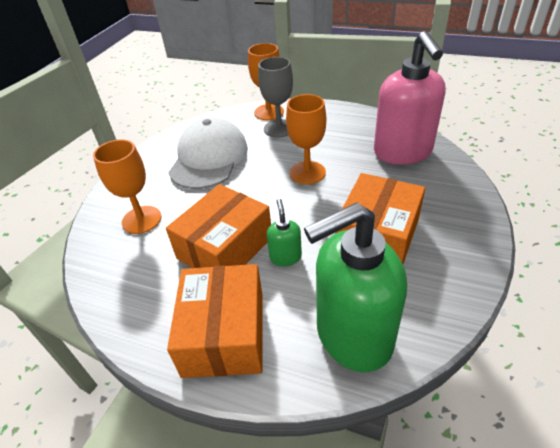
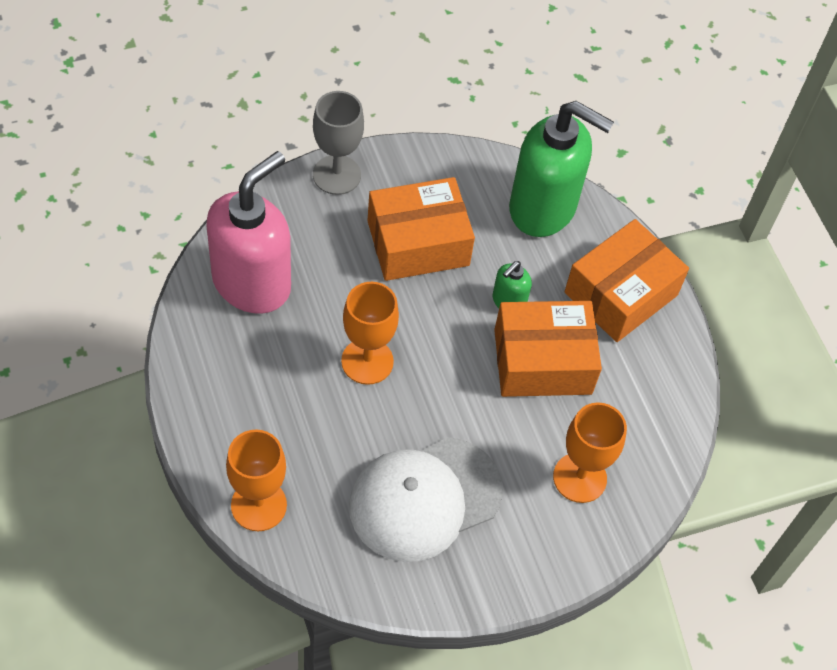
camera: 140 degrees left, 15 degrees up
grey goblet [258,57,293,138] -> grey goblet moved to [313,91,364,195]

